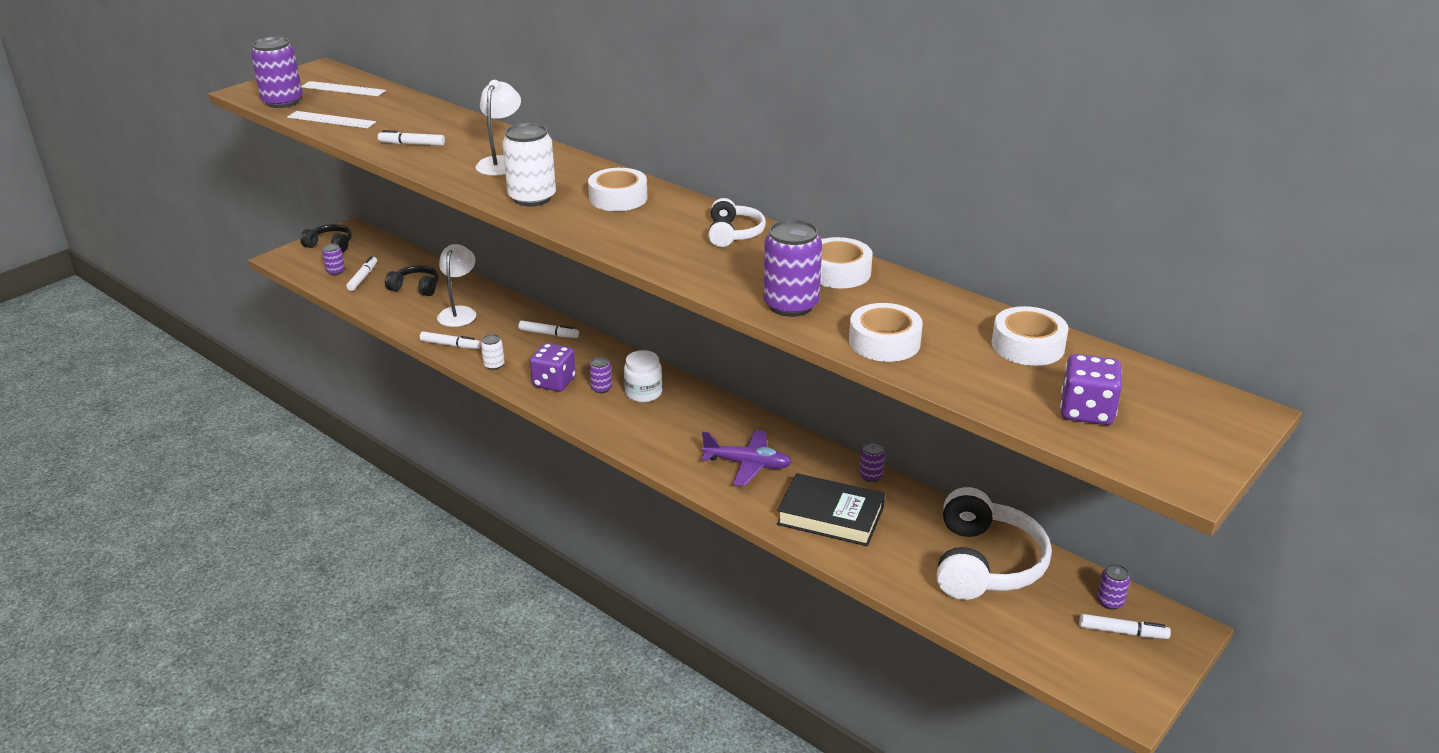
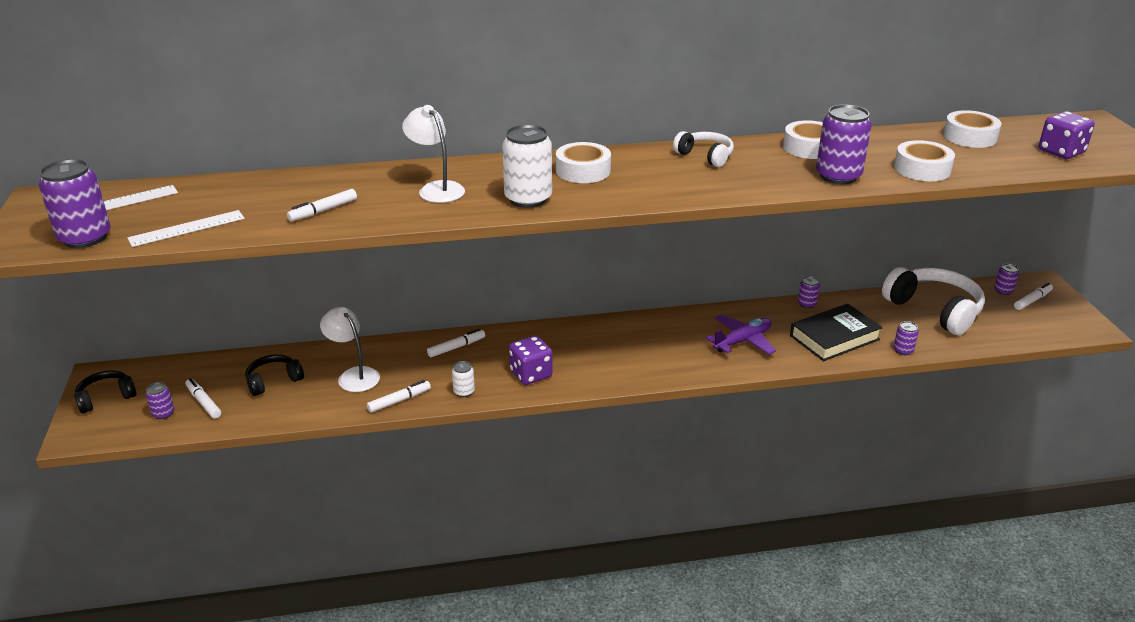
camera: 50 degrees left, 0 degrees up
purple can [589,357,612,393] -> purple can moved to [893,321,919,355]
white jar [624,350,662,402] -> none

